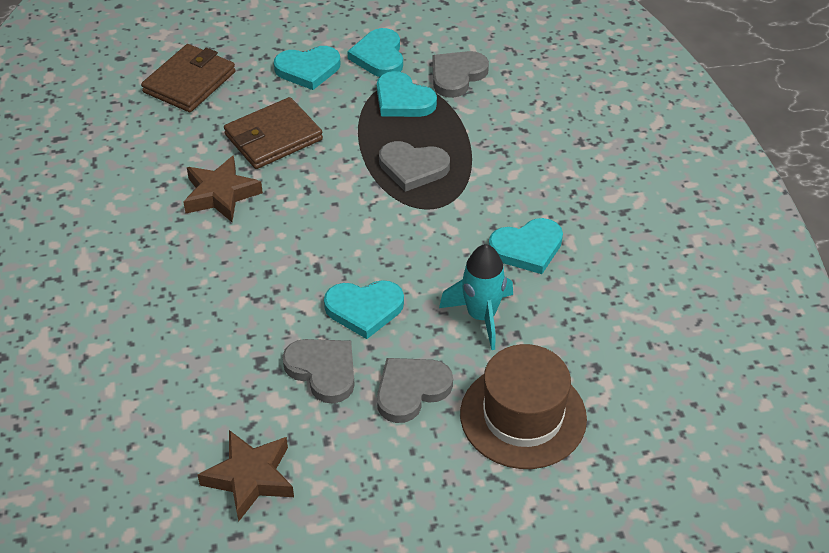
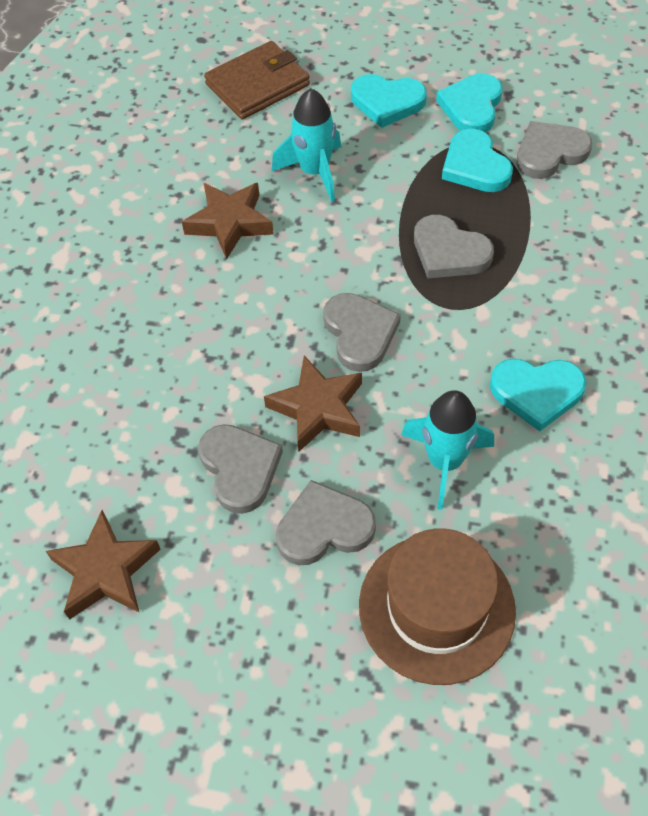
camera: 25 degrees right, 10 degrees up
brown wallet [224,97,323,169] -> turquoise rocket [271,88,341,202]
turquoise heart [324,280,404,339] -> brown star [264,356,362,452]
none -> grey heart [323,293,401,372]

